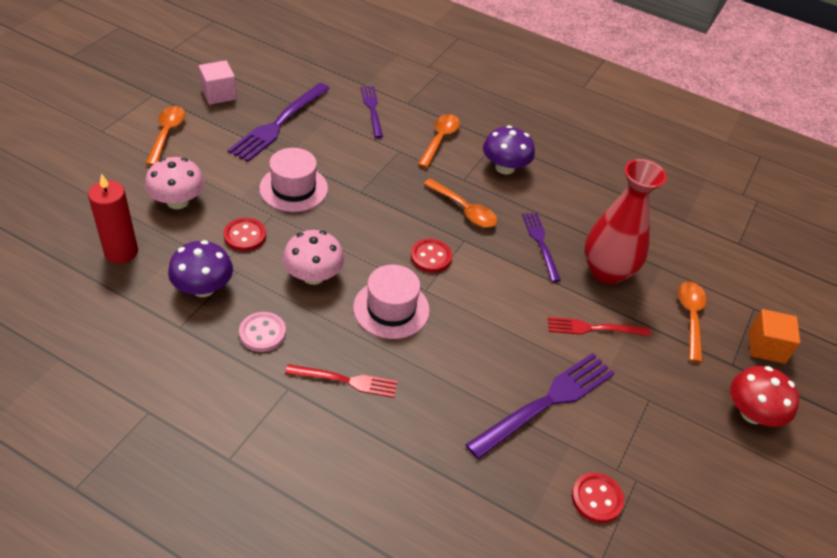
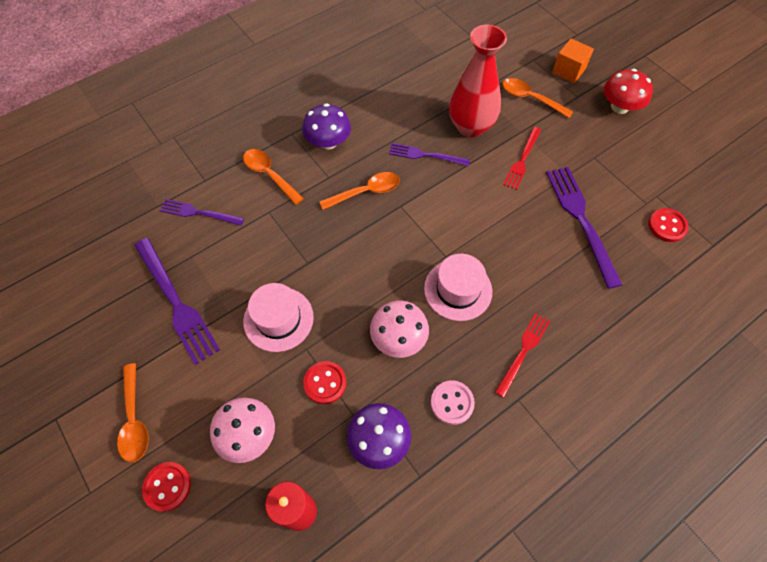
camera: 60 degrees left, 15 degrees up
orange spoon [145,106,185,166] -> orange spoon turned 135 degrees counterclockwise [117,363,149,462]
pink cube [199,60,237,105] -> none
red button [410,239,452,273] -> red button moved to [142,462,191,512]

